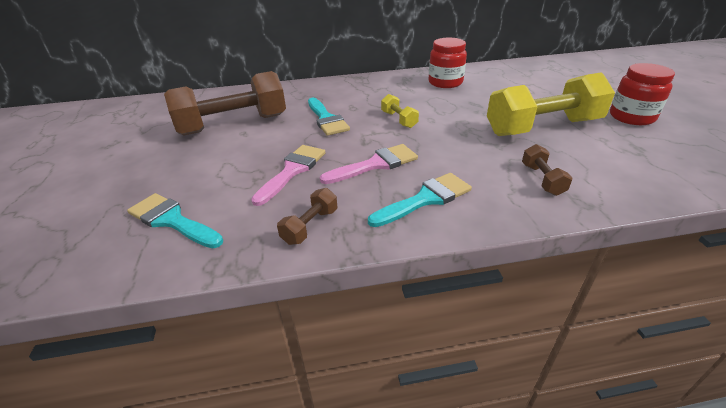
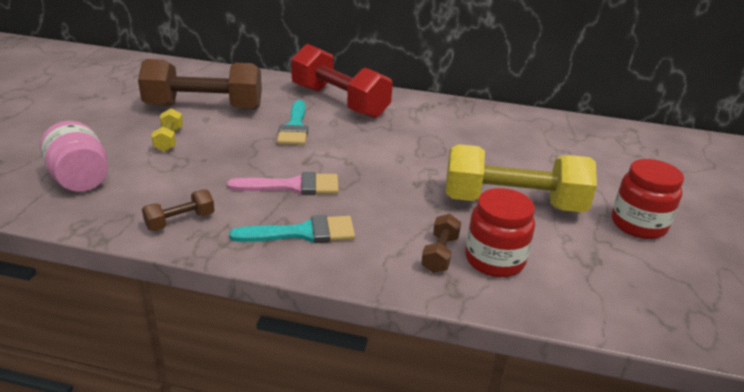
camera: 20 degrees right, 5 degrees down
turquoise brush [127,193,223,248] -> pink jar [40,121,108,192]
pink brush [251,145,325,206] -> none
yellow dumbbell [381,94,419,128] -> yellow dumbbell moved to [151,108,183,152]
red jar [429,38,467,88] -> red jar moved to [465,188,535,277]
none -> red dumbbell [291,44,393,119]

